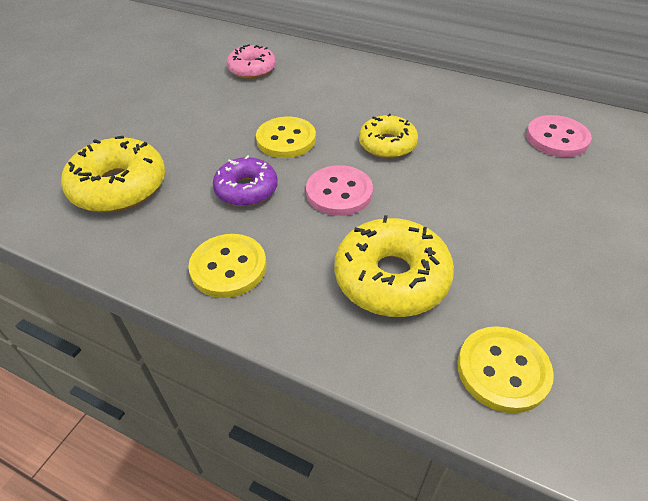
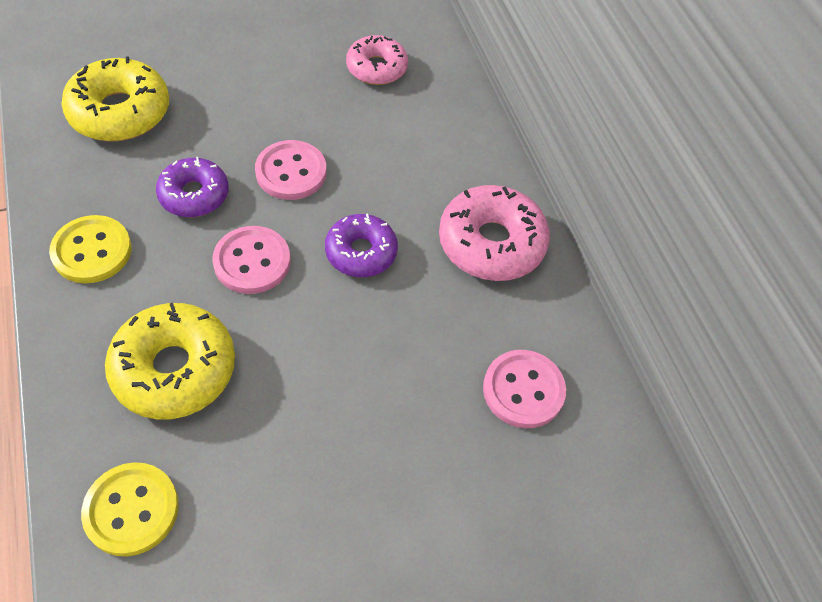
camera: 40 degrees right, 10 degrees up
yellow button [256,117,316,158] -> pink button [255,140,326,200]
yellow donut [359,113,418,159] -> purple donut [325,213,398,277]
none -> pink donut [439,185,550,281]

